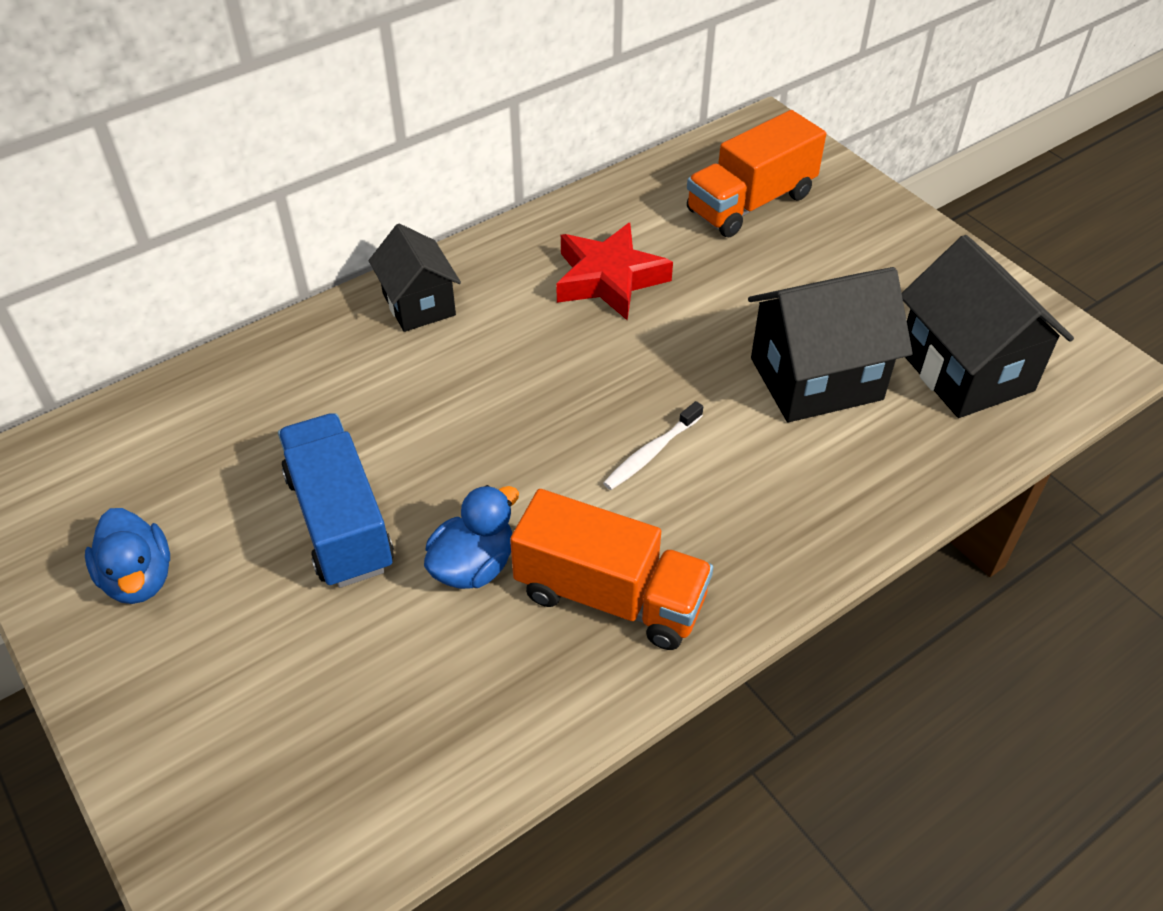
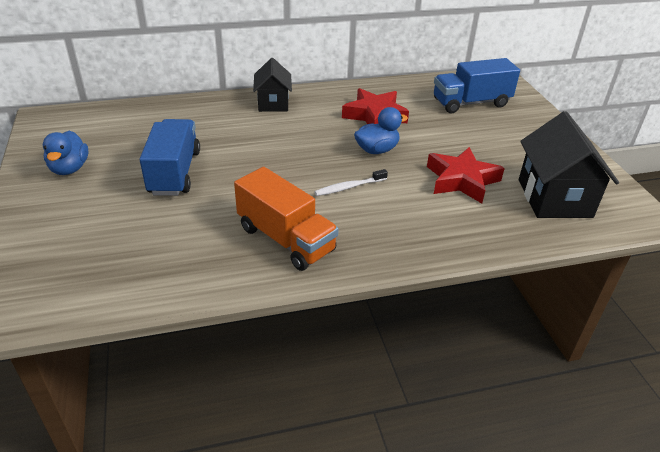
camera: 20 degrees right, 10 degrees down
blue duck [424,485,519,589] -> blue duck moved to [354,107,408,154]
orange truck [687,110,826,237] -> blue truck [434,58,520,113]
black house [748,267,913,422] -> red star [427,147,505,204]

